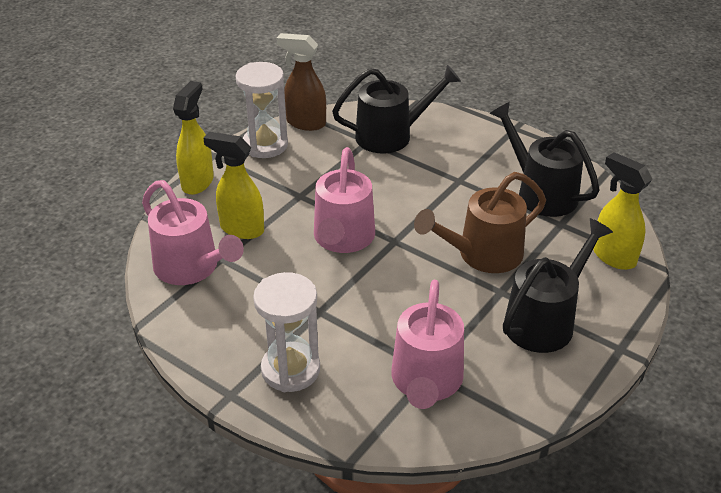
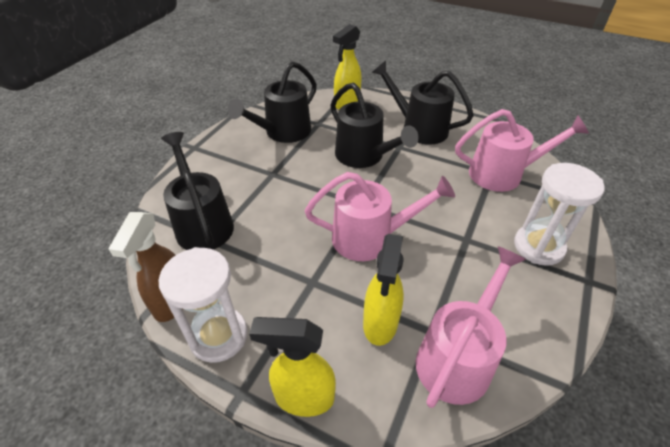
camera: 100 degrees left, 5 degrees up
brown watering can [414,172,546,273] -> black watering can [330,83,418,168]

